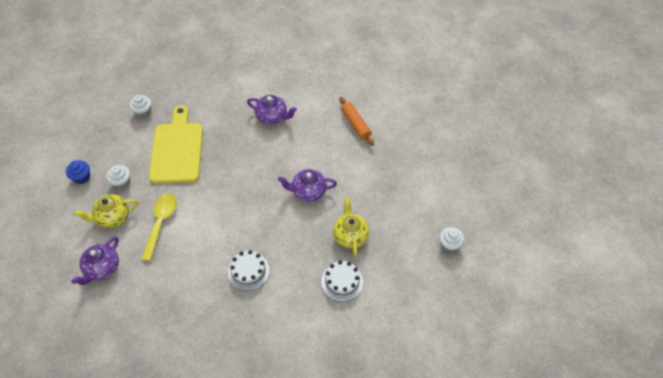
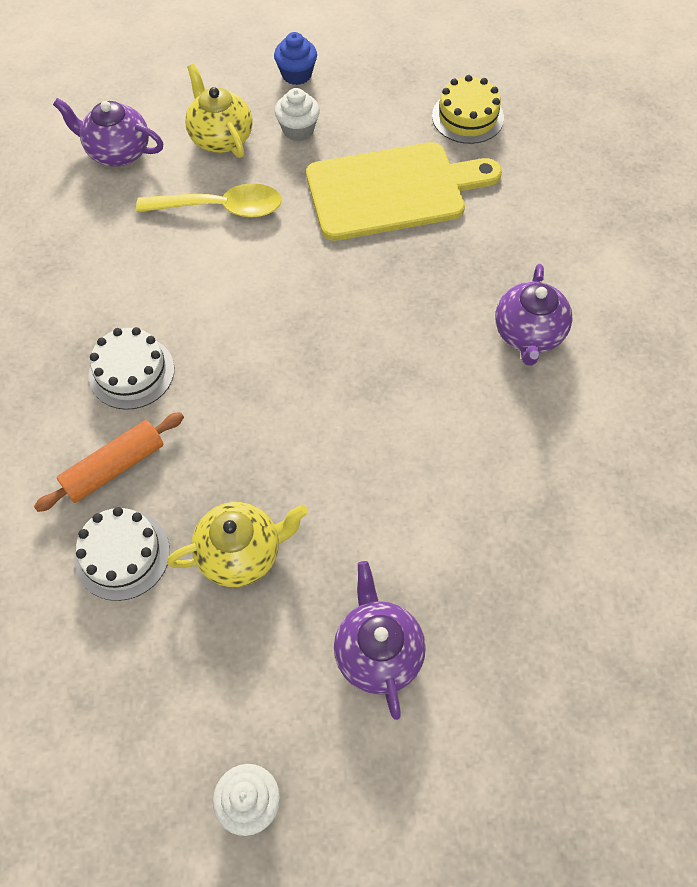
camera: 80 degrees right, 5 degrees up
white cupcake [129,95,151,118] -> yellow cake [432,75,504,144]
purple teapot [278,169,337,202] -> purple teapot moved to [334,561,426,720]
orange rolling pin [339,97,374,146] -> orange rolling pin moved to [34,412,184,512]

